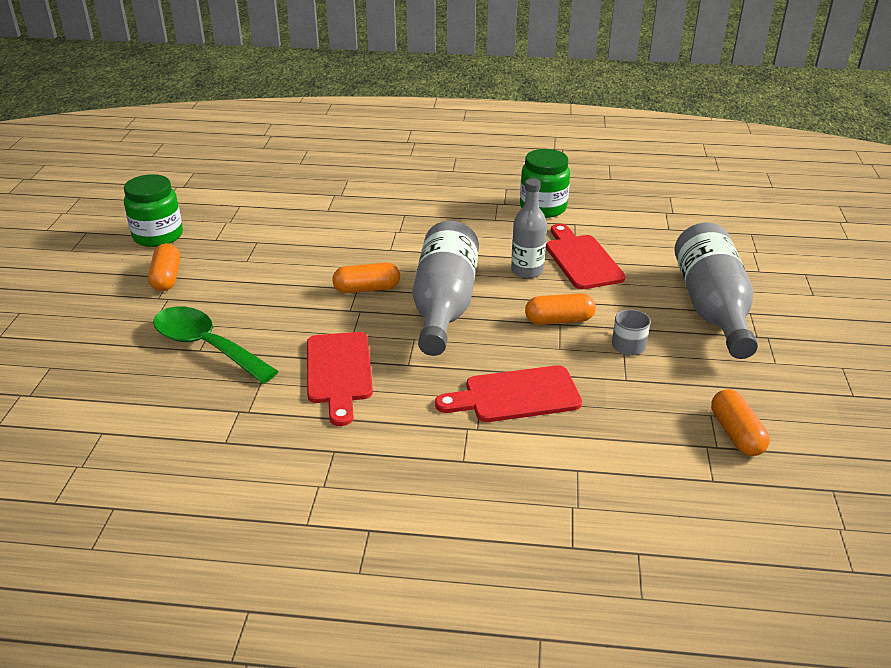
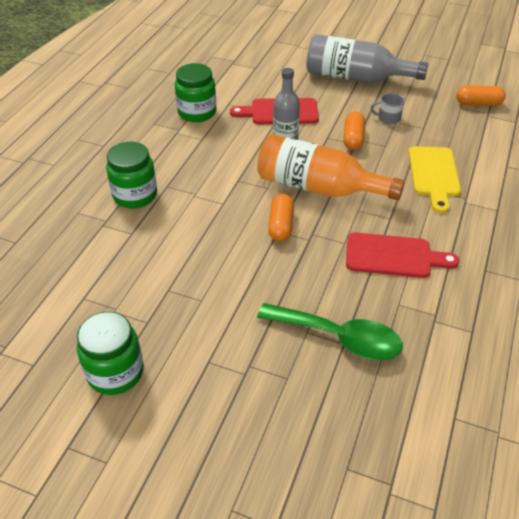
camera: 75 degrees left, 10 degrees up
orange capsule [148,243,180,291] -> none
green spoon [153,306,279,384] -> green spoon turned 120 degrees counterclockwise [257,303,403,360]
grey bottle [413,221,479,356] -> orange bottle [257,134,405,200]
red cutting board [435,365,582,422] -> yellow cutting board [409,146,461,213]
none -> green jar [106,142,157,208]

